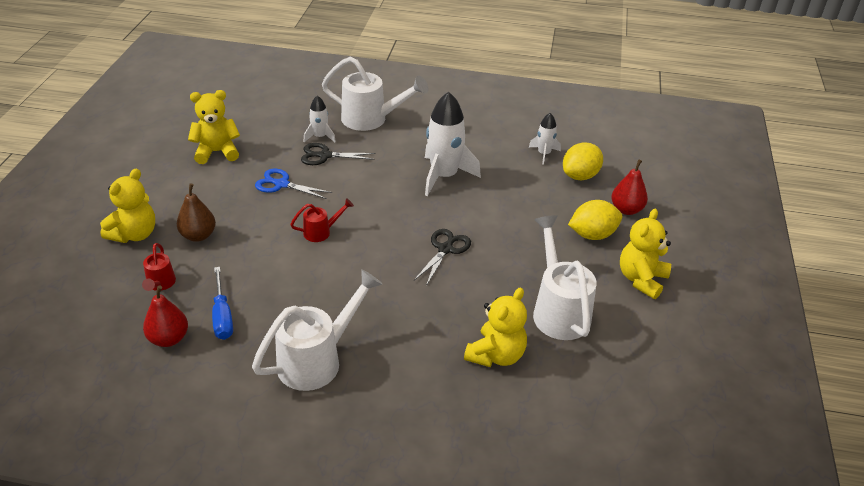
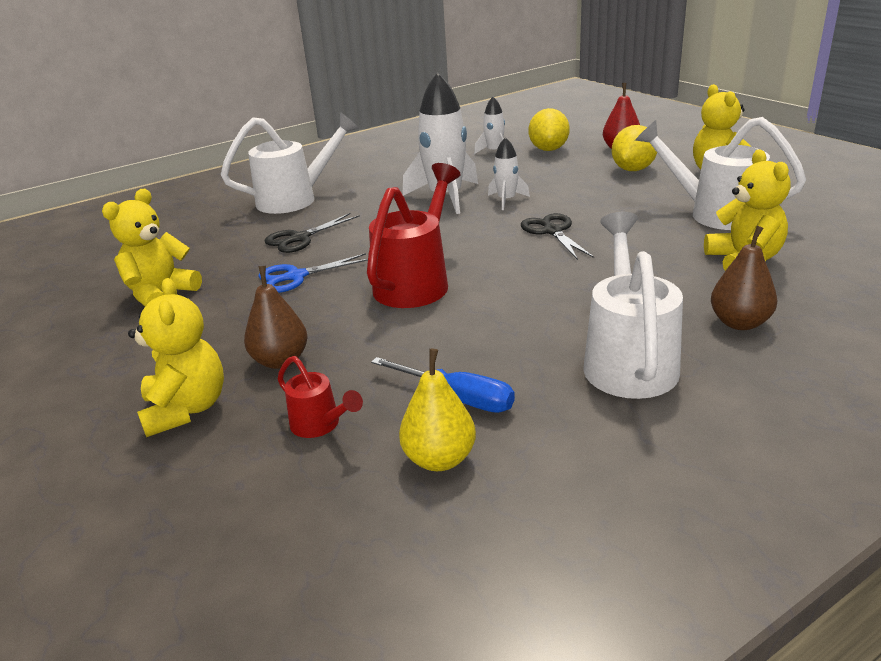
camera: 40 degrees left, 10 degrees down
red pear [143,285,188,347] -> yellow pear [399,348,476,471]
red watering can [290,198,354,242] -> red watering can [367,163,461,308], size x2.00
white rocket [304,96,336,142] -> white rocket moved to [488,137,530,210]
none -> brown pear [711,226,777,330]

